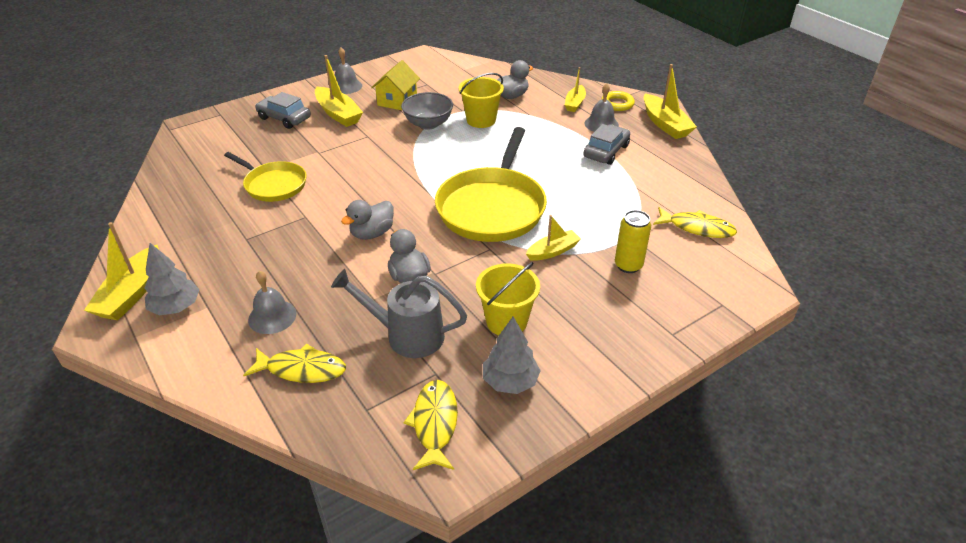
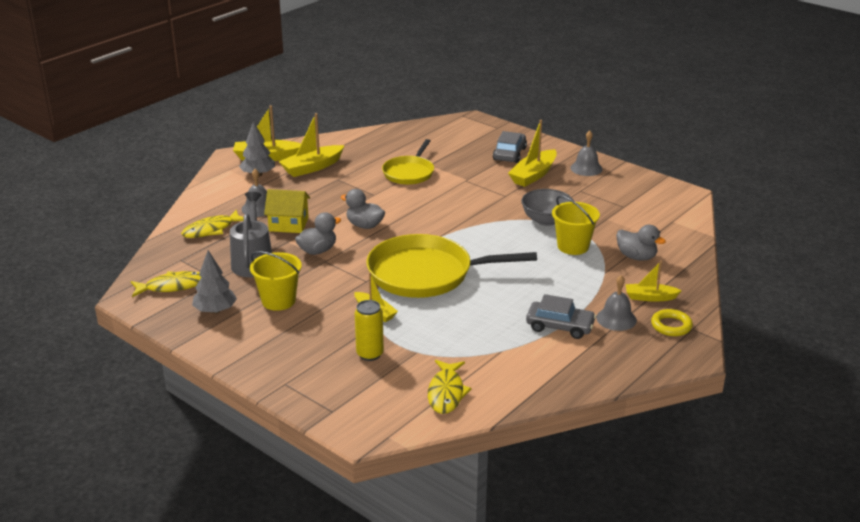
camera: 75 degrees right, 10 degrees down
yellow fish [243,343,346,383] -> yellow fish turned 60 degrees clockwise [181,210,244,238]
yellow house [371,60,420,111] -> yellow house moved to [264,189,310,233]
yellow boat [644,64,697,139] -> yellow boat moved to [279,113,345,177]

